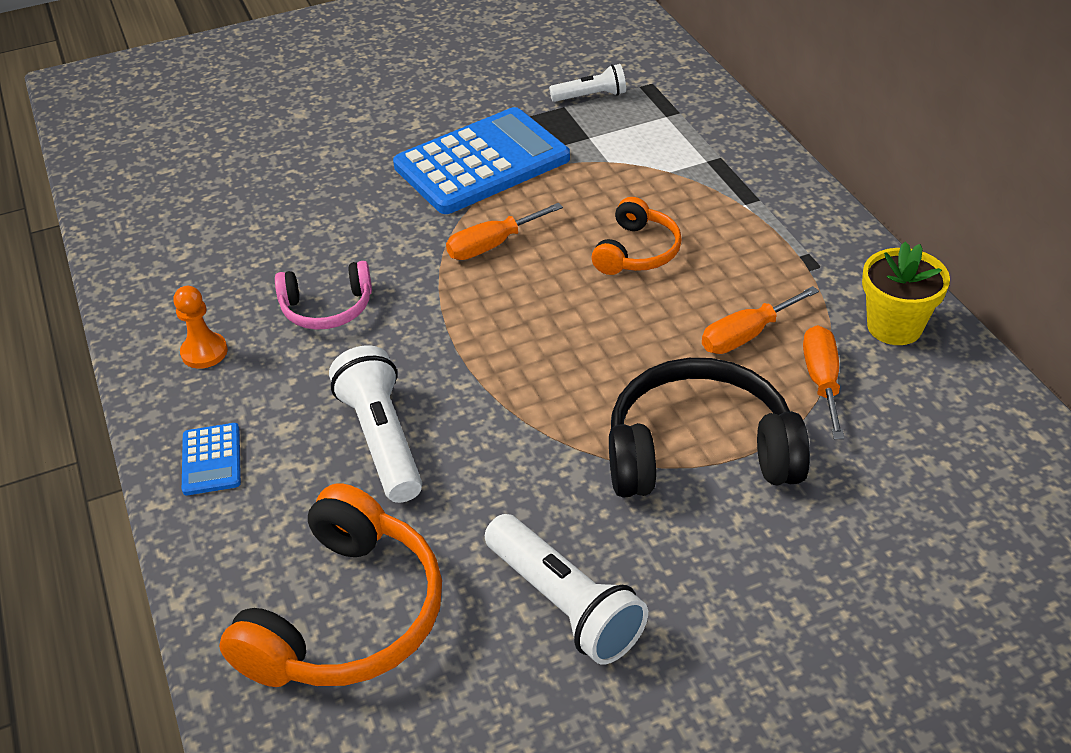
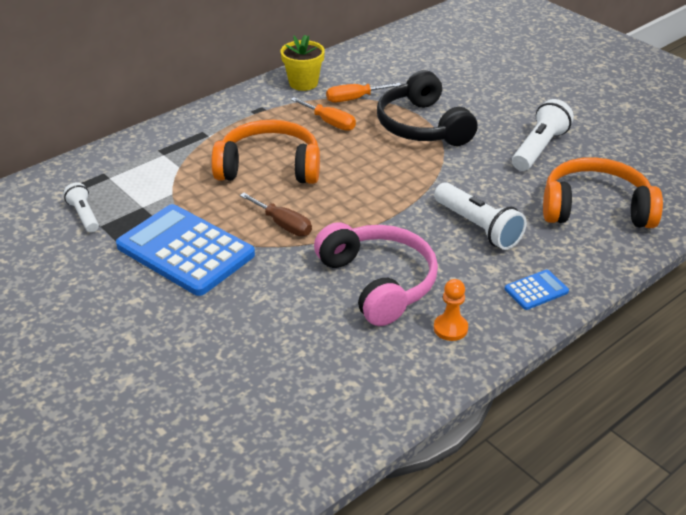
camera: 110 degrees left, 5 degrees down
pink headphones [275,261,372,330] -> pink headphones [314,222,438,326], size x1.75
white flashlight [329,345,422,503] -> white flashlight turned 90 degrees counterclockwise [434,182,527,250]
orange screwdriver [446,203,563,260] -> brown screwdriver [240,193,312,236]
orange headphones [592,197,682,275] -> orange headphones [211,120,320,184], size x1.75

